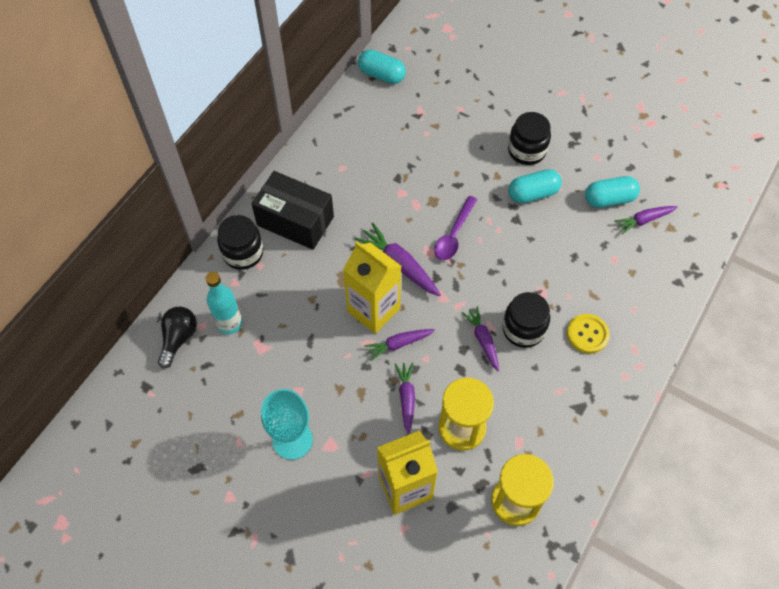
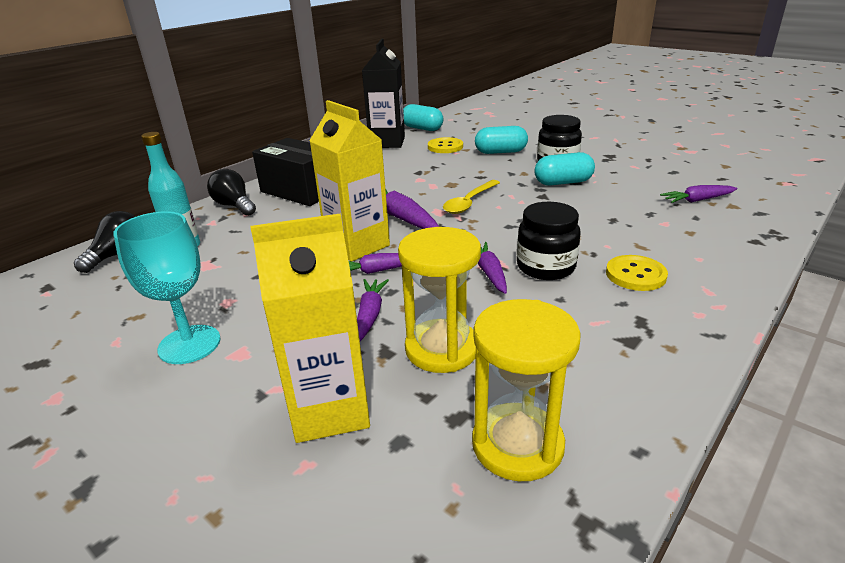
camera: 10 degrees right, 30 degrees down
black jar [217,215,263,270] -> black light bulb [207,169,256,216]
purple spoon [434,196,478,260] -> yellow spoon [443,180,500,214]
turquoise capsule [585,176,640,208] -> turquoise capsule moved to [475,126,528,154]
none -> black carton [362,39,405,148]
none -> yellow button [428,137,463,153]

